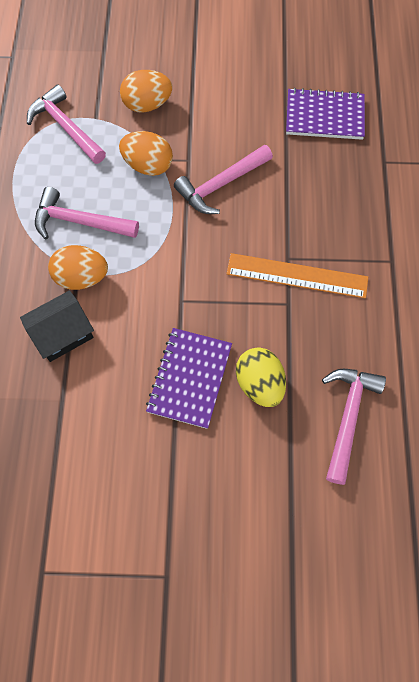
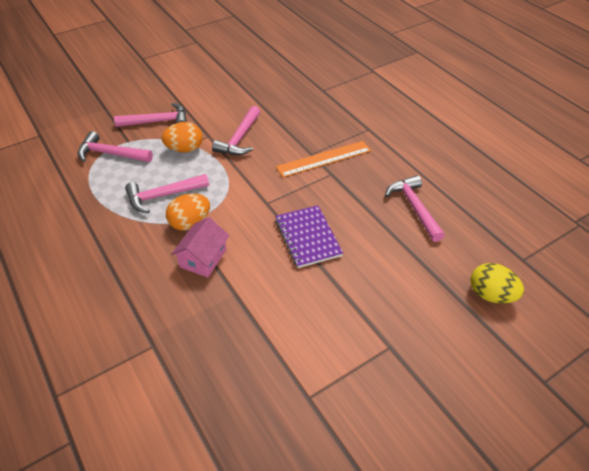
camera: 35 degrees left, 20 degrees down
black house [20,290,94,362] -> pink house [171,217,229,278]
orange egg [120,70,172,112] -> pink hammer [114,103,187,127]
yellow egg [236,347,286,407] -> yellow egg moved to [470,263,524,303]
purple notebook [286,88,365,140] -> none

